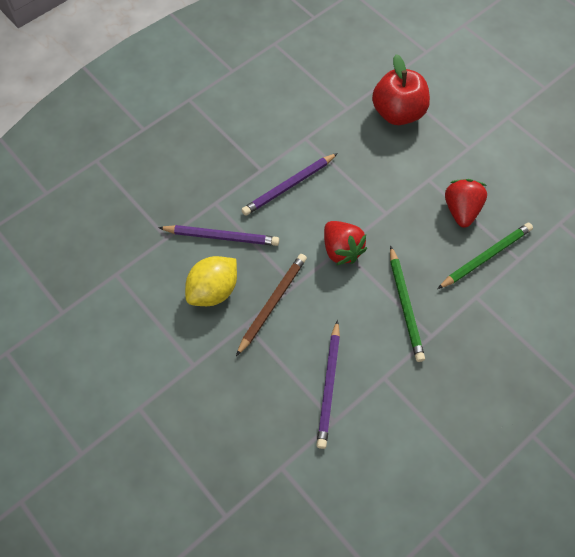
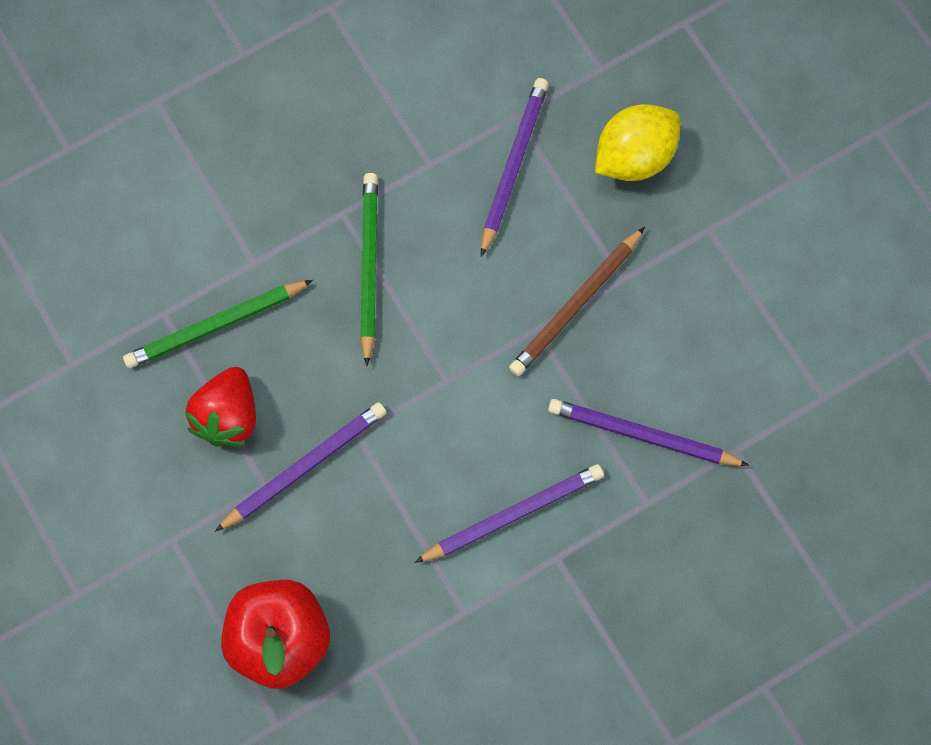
camera: 170 degrees left, 10 degrees up
yellow lemon [185,256,237,306] -> yellow lemon moved to [595,104,680,181]
red strawberry [324,221,367,265] -> none
none -> purple pencil [215,402,387,532]

